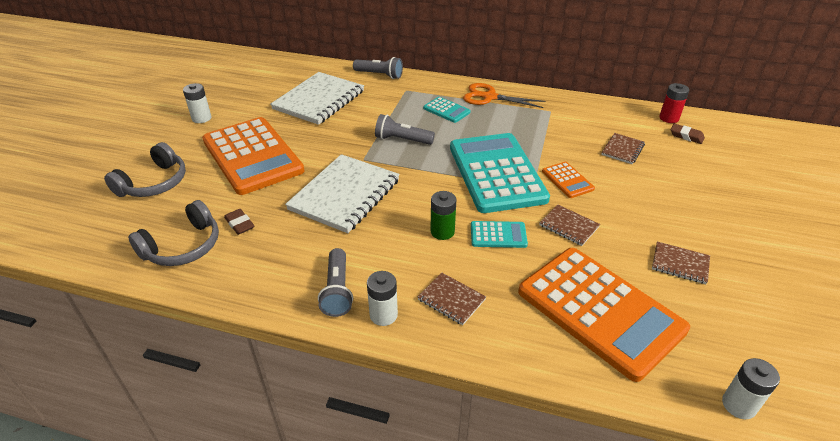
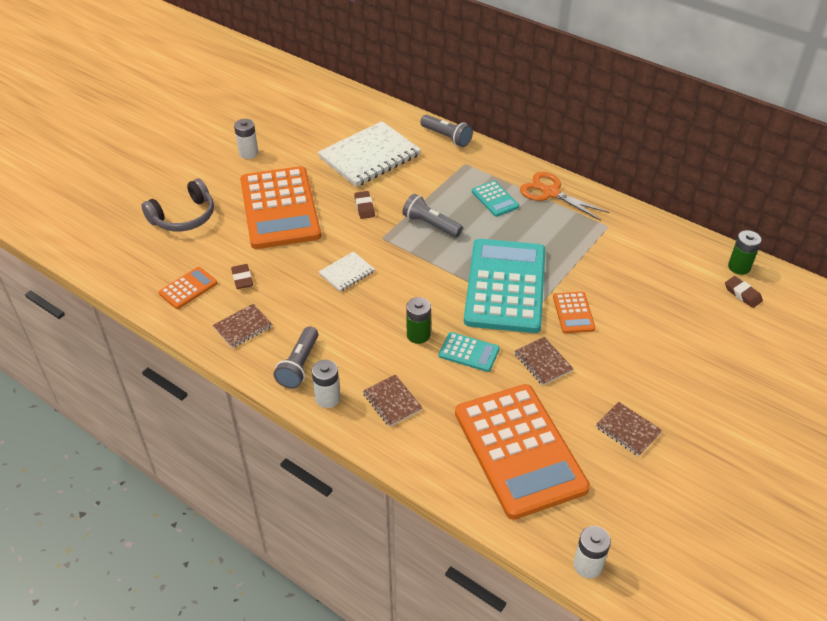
camera: 20 degrees right, 5 degrees up
grey headphones [128,200,219,266] -> orange calculator [159,267,218,309]
white notebook [285,154,400,233] -> white notebook [319,251,375,292], size x0.48
brown notebook [601,133,645,164] -> brown notebook moved to [213,304,272,348]
red battery [659,83,689,123] -> green battery [728,230,761,275]
none -> brown eraser [354,191,375,219]

